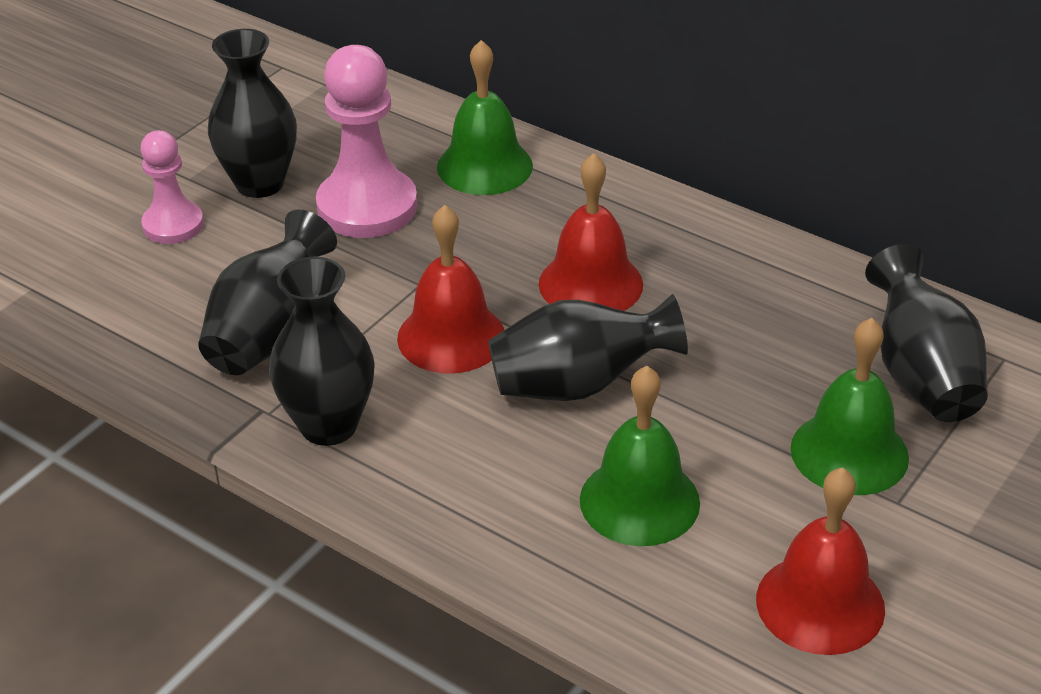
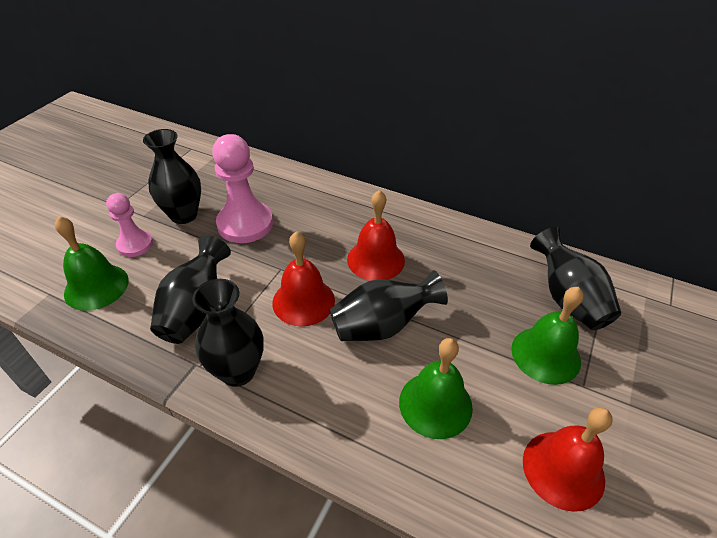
camera: 10 degrees left, 5 degrees up
green bell [437,40,533,195] -> green bell moved to [55,216,129,311]

